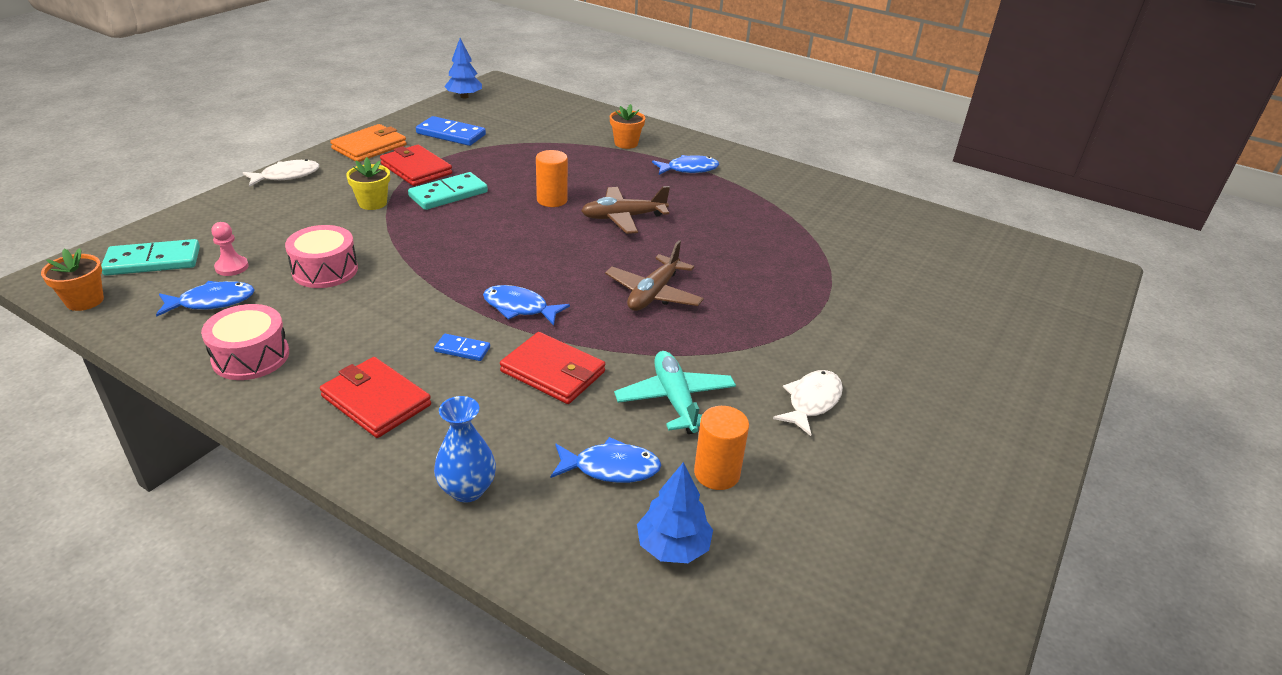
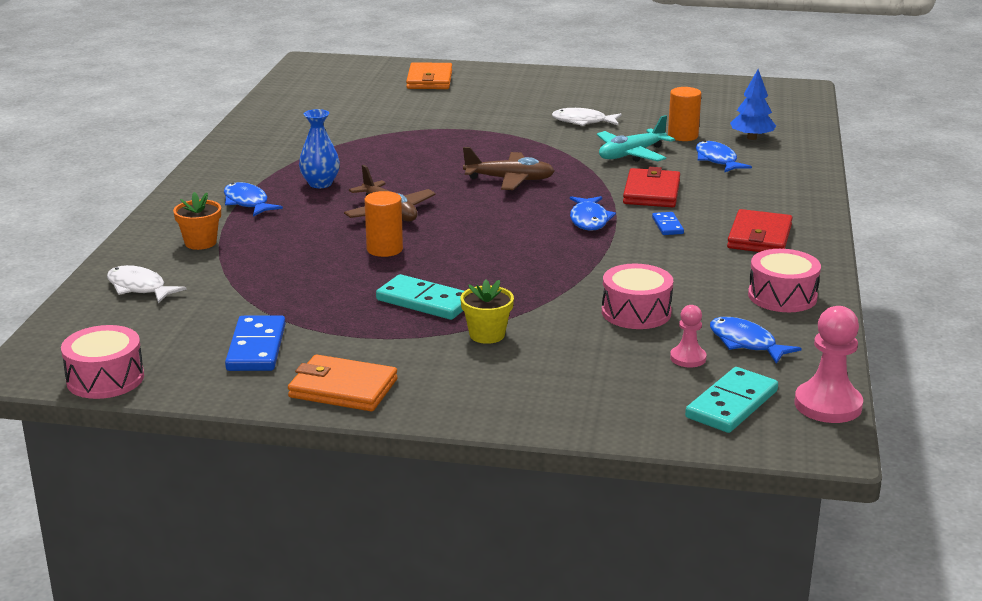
camera: 110 degrees left, 10 degrees down
orange flower pot [41,248,104,311] -> pink pawn [795,306,863,423]
turquoise domino [101,239,200,276] -> turquoise domino turned 75 degrees clockwise [685,367,778,433]
white fish [243,159,319,187] -> white fish moved to [107,265,187,303]
red wallet [380,145,452,186] -> none
blue vase [434,396,496,503] -> blue vase moved to [299,109,340,188]
blue tree [444,38,482,99] -> pink drum [61,325,144,399]
none -> orange wallet [406,62,452,89]

